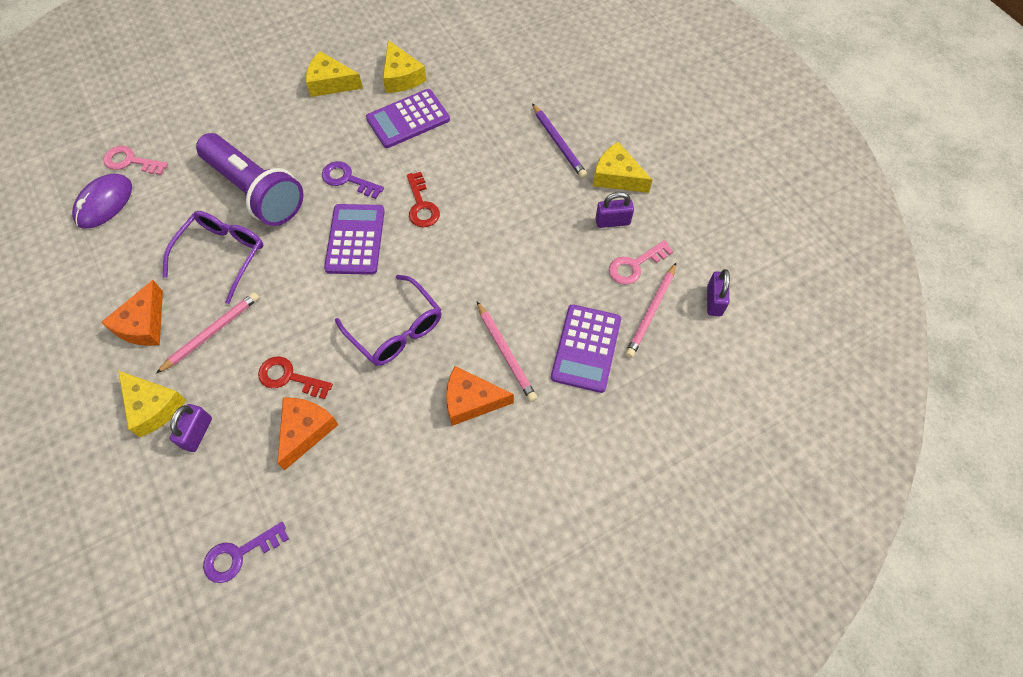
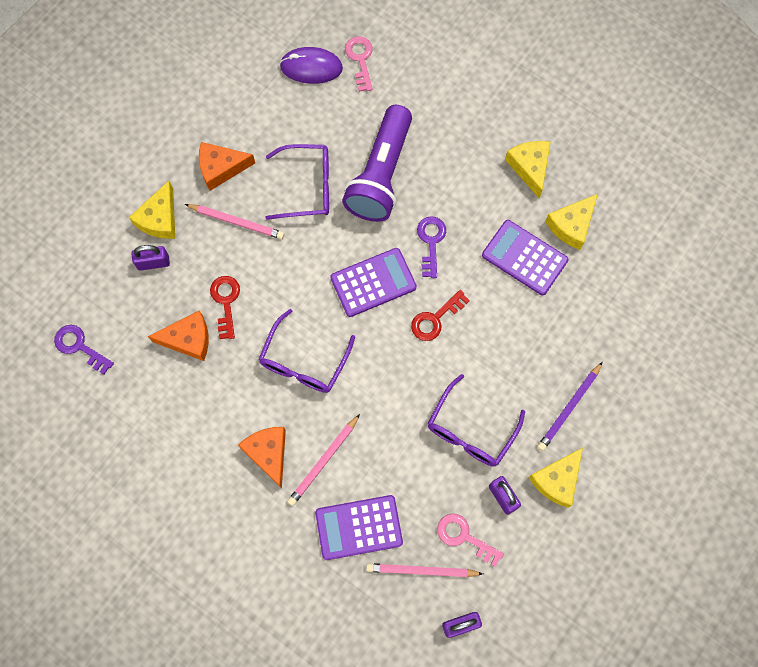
camera: 65 degrees right, 10 degrees up
yellow cheese [593,142,652,193] -> yellow cheese turned 150 degrees counterclockwise [528,448,583,508]
none -> purple glasses [428,374,525,467]

